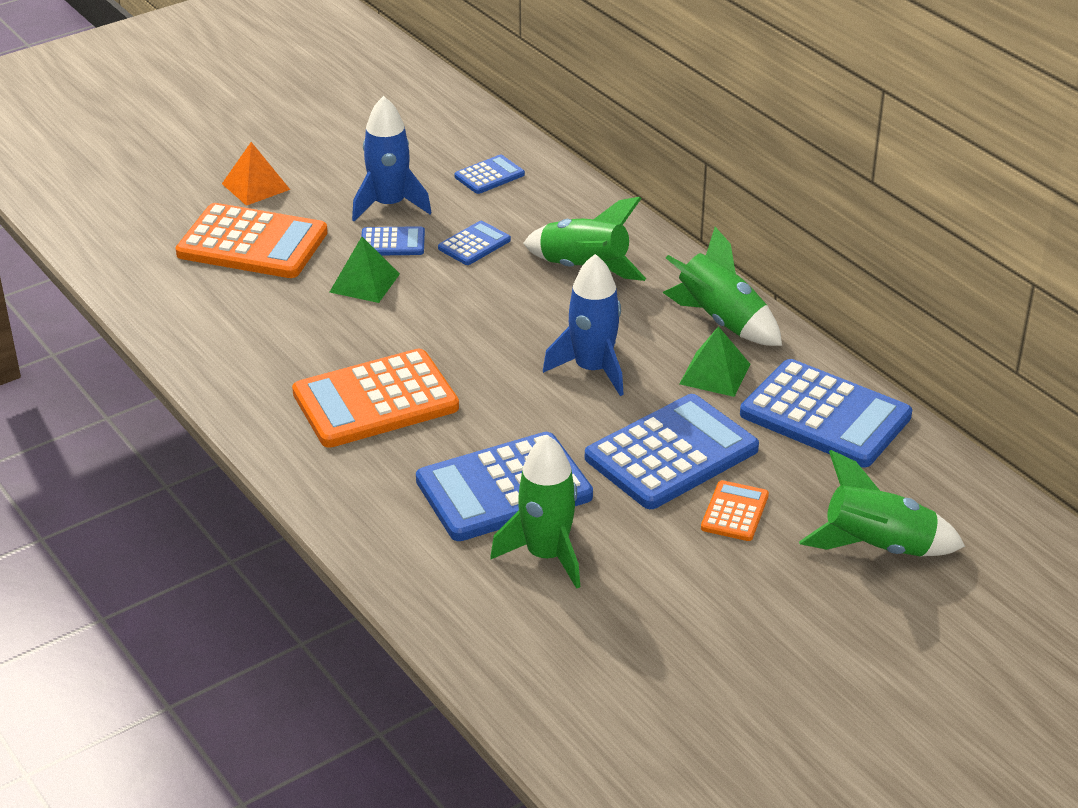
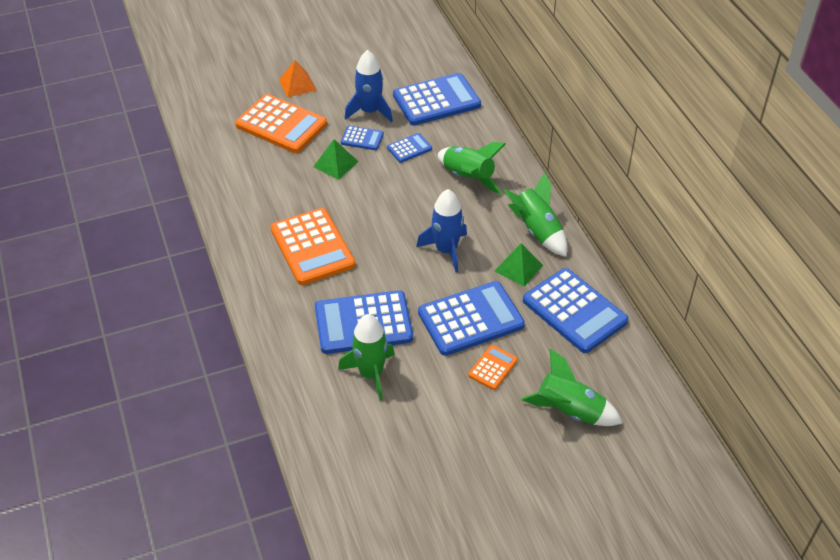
camera: 15 degrees right, 10 degrees up
orange calculator [292,348,459,448] -> orange calculator turned 105 degrees counterclockwise [270,208,355,285]
blue calculator [454,155,525,194] -> blue calculator [393,73,481,125], size x2.06

